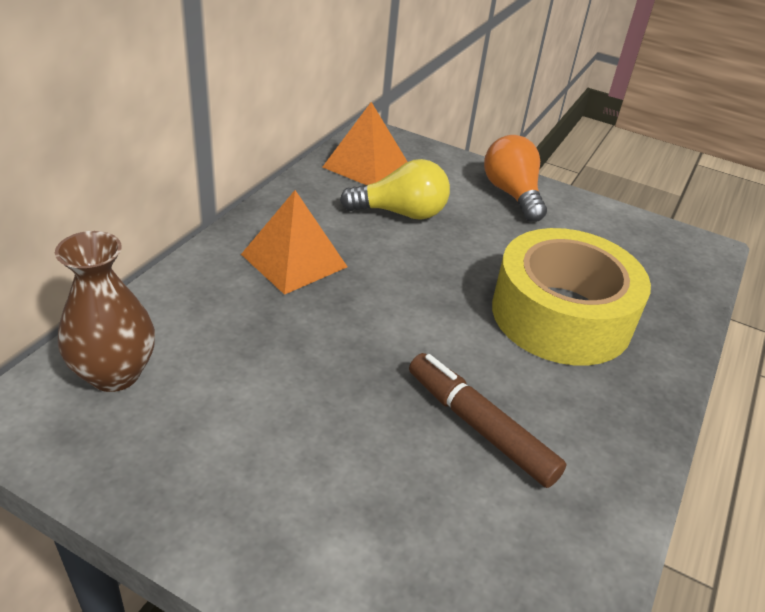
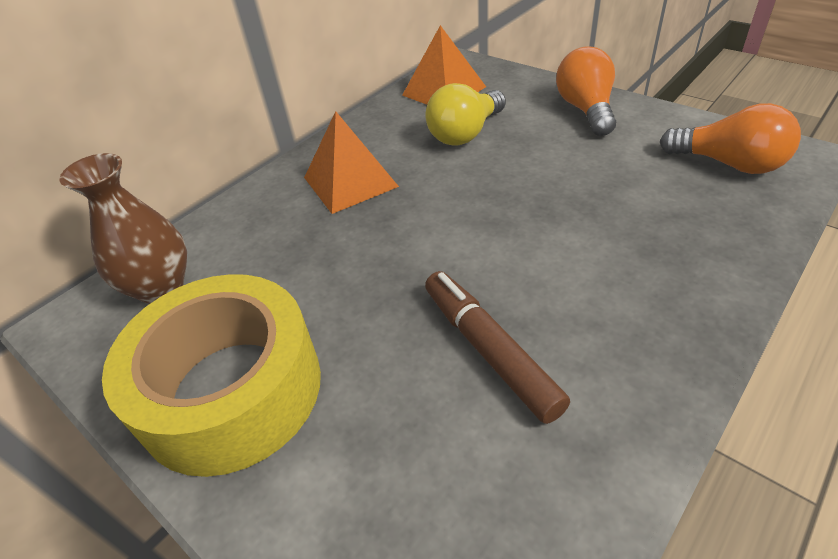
camera: 20 degrees right, 5 degrees up
yellow light bulb [340,159,450,220] -> yellow light bulb turned 120 degrees clockwise [425,83,506,146]
yellow tape [492,228,651,366] -> yellow tape moved to [102,274,321,477]
none -> orange light bulb [660,103,801,174]

